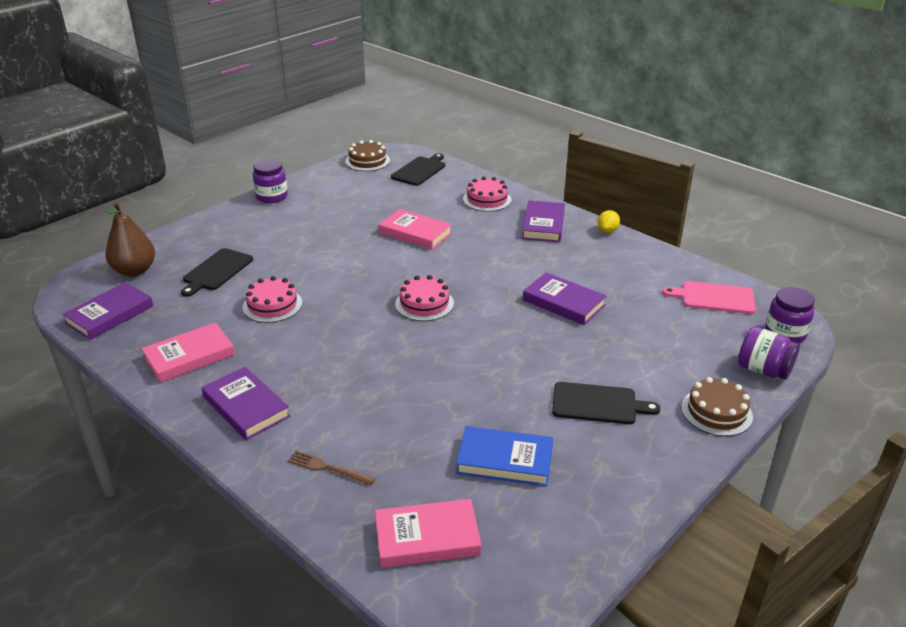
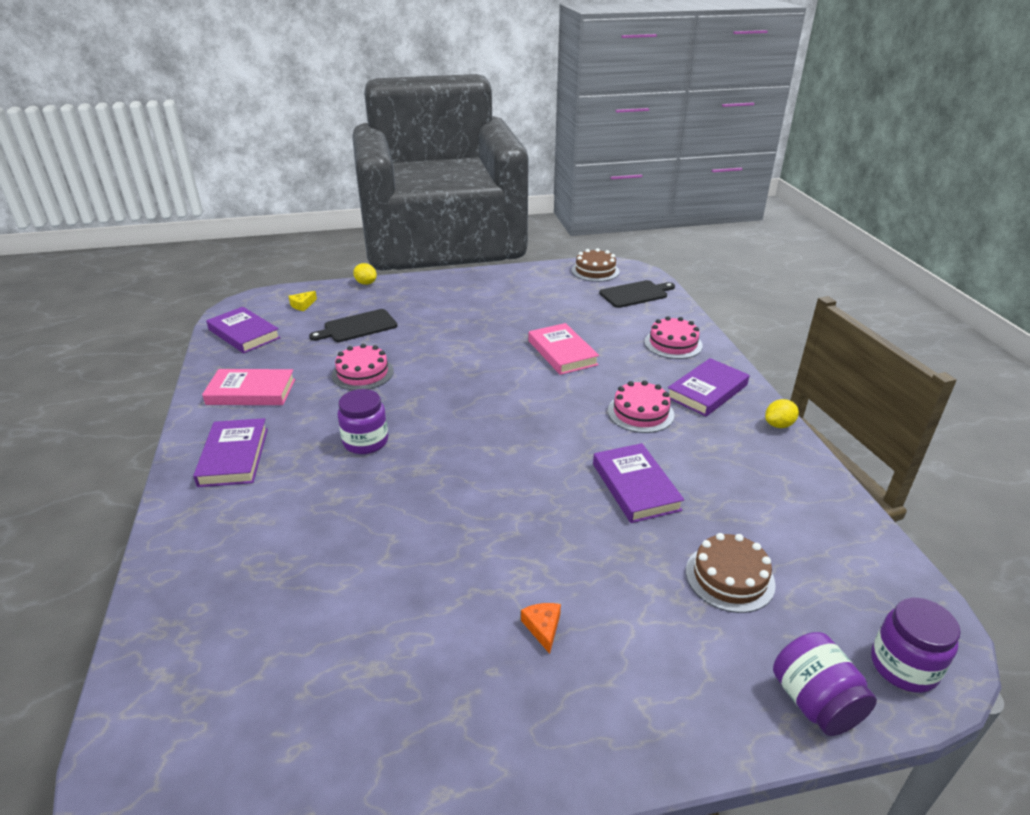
camera: 35 degrees right, 0 degrees up
purple book [62,282,153,340] -> purple book turned 60 degrees clockwise [206,307,281,353]
brown pear [105,202,155,277] -> yellow cheese [288,291,317,311]
purple jar [253,159,288,203] -> purple jar moved to [338,389,388,454]
brown fork [288,451,375,485] -> none
pink book [375,499,481,568] -> none
pink cake [395,275,454,321] -> pink cake moved to [608,380,674,433]
blue book [456,426,553,486] -> none
black cutting board [552,382,660,424] -> orange cheese [521,603,561,654]
pink cutting board [662,281,756,314] -> none
brown cake [681,377,753,436] -> brown cake moved to [686,533,776,613]
none -> yellow lemon [353,263,377,285]

